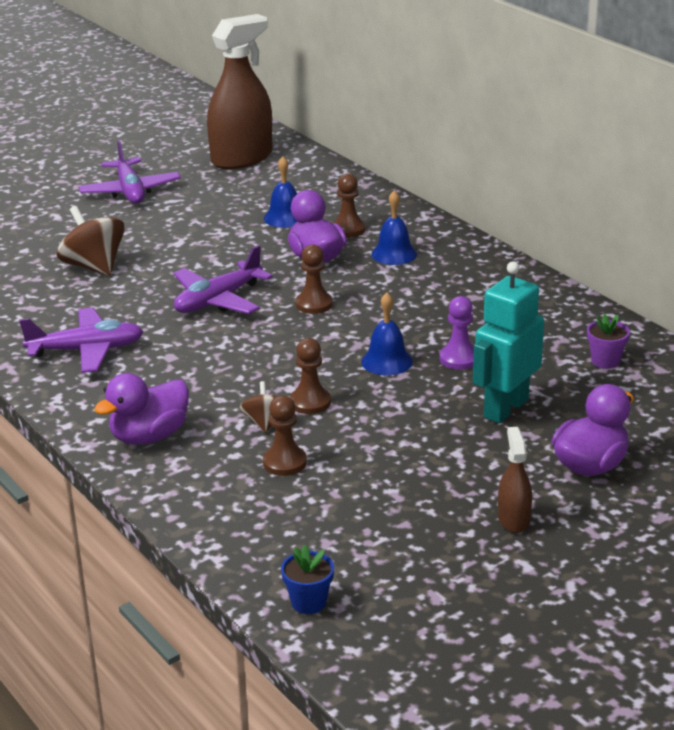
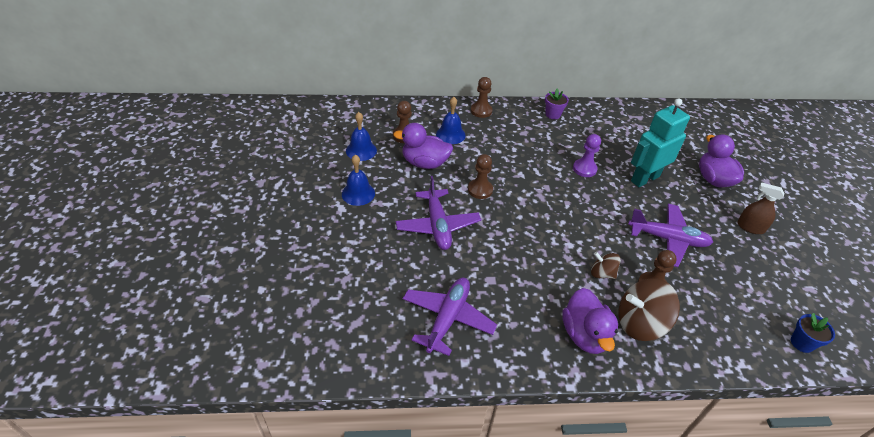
camera: 60 degrees left, 15 degrees up
brown spinning top [57,206,125,276] -> brown spinning top moved to [619,278,680,341]
purple plane [78,140,181,204] -> purple plane moved to [628,204,713,267]
brown spray bottle [207,14,272,169] -> none
brown pawn [290,338,331,414] -> brown pawn moved to [471,77,493,118]
blue bell [361,292,413,375] -> blue bell moved to [342,154,375,206]
turquoise robot [473,261,544,423] -> turquoise robot turned 75 degrees clockwise [631,98,690,187]
purple flower pot [587,314,630,369] -> purple flower pot moved to [545,89,569,119]

